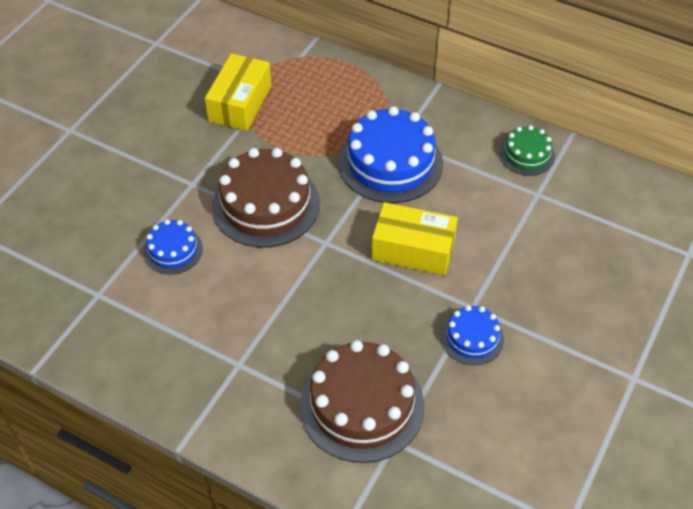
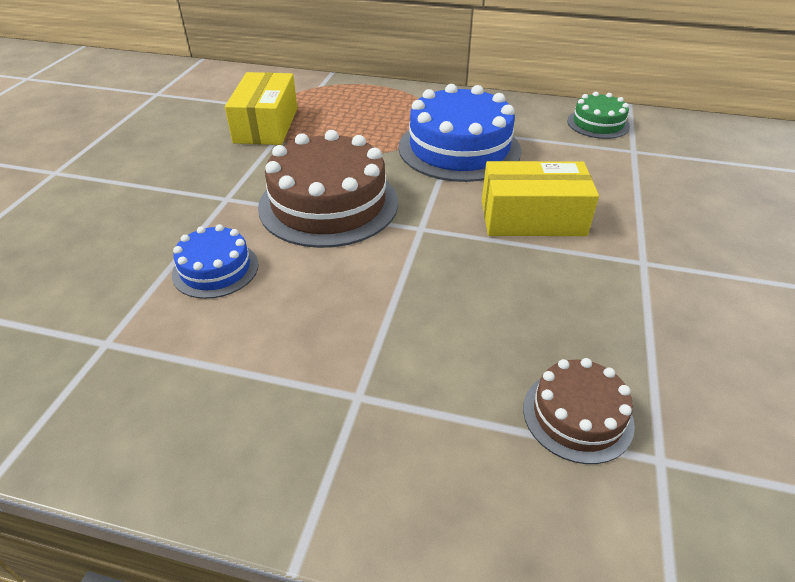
camera: 15 degrees left, 10 degrees down
brown cake [300,340,424,463] -> brown cake [523,358,635,464], size x0.53
blue cake [441,305,504,365] -> none

